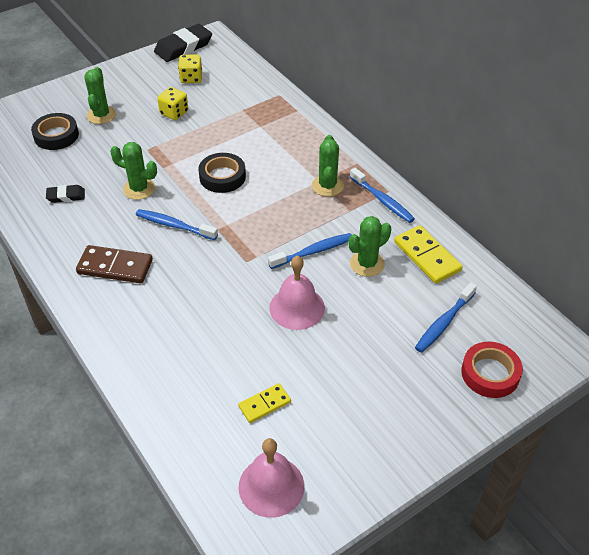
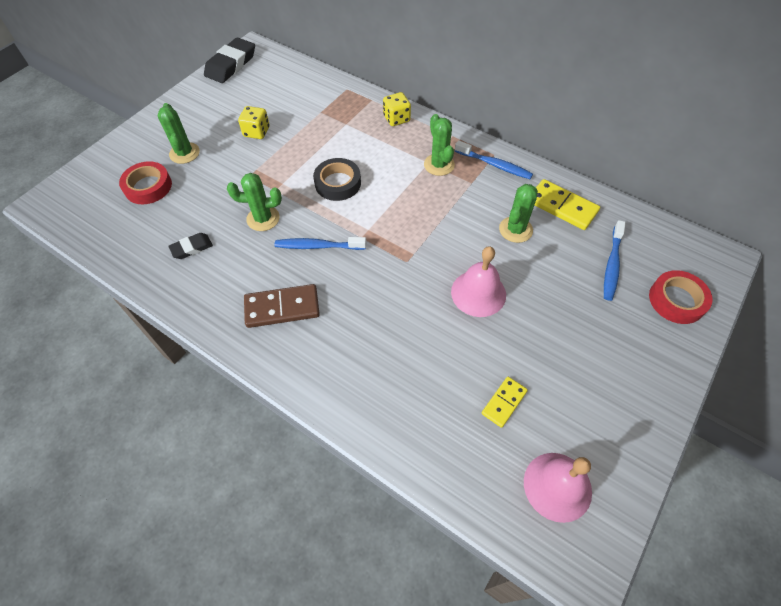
camera: 20 degrees left, 10 degrees up
black tape [31,113,79,150] -> red tape [119,161,172,204]
yellow dice [178,54,202,83] -> yellow dice moved to [383,92,411,126]
blue toothbrush [268,233,352,269] -> none

